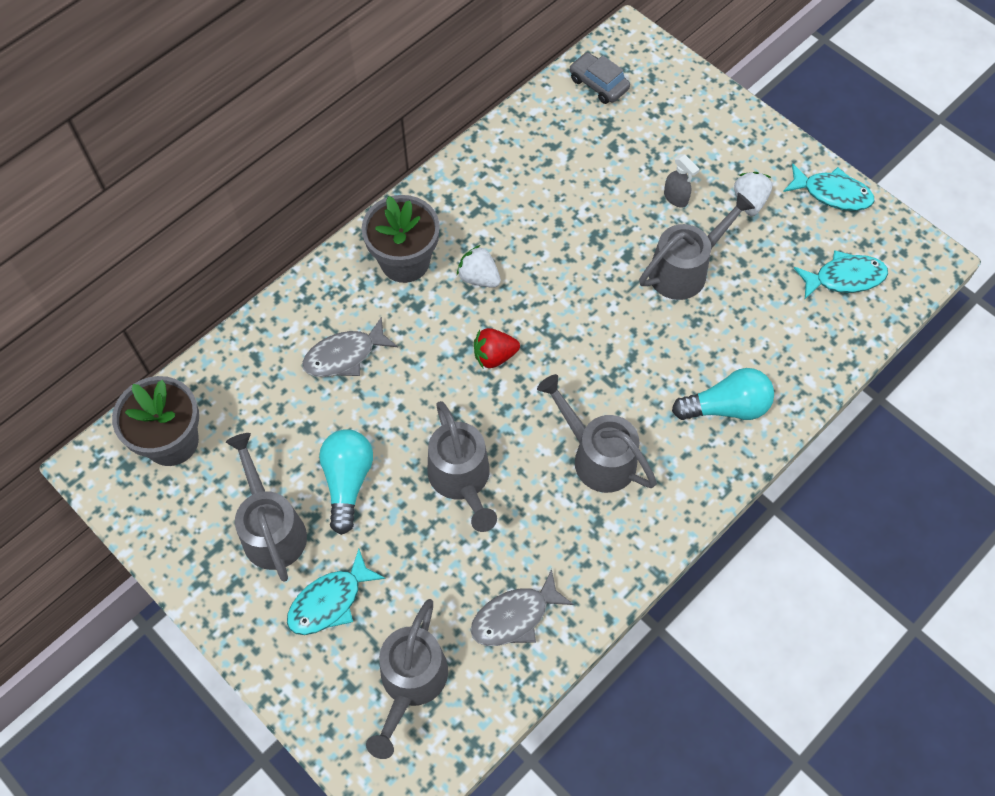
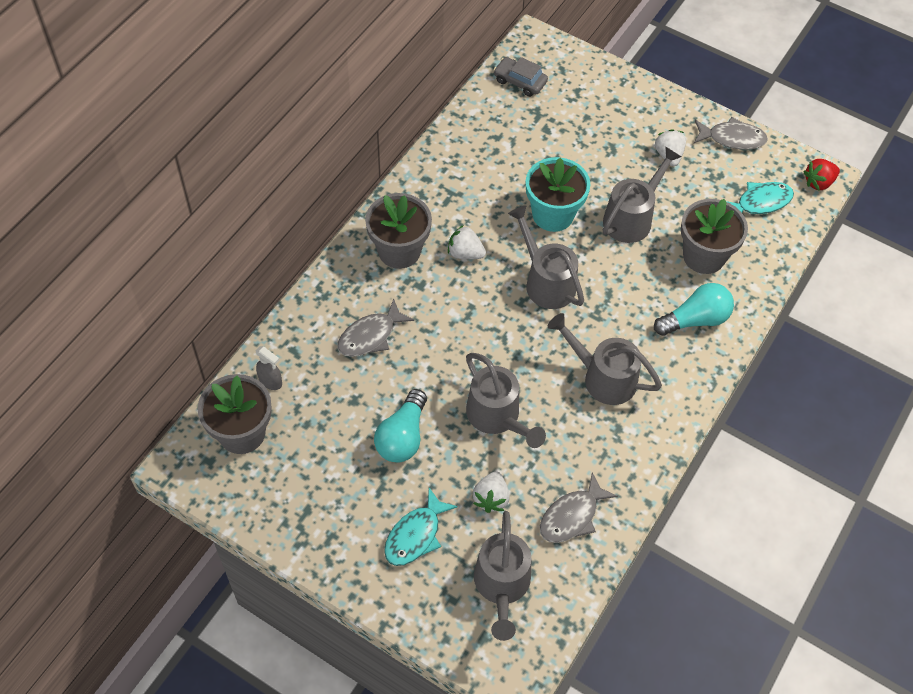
camera: 15 degrees left, 5 degrees down
grey watering can [226,433,307,582] -> grey watering can moved to [508,205,584,309]
turquoise light bulb [319,429,373,535] -> turquoise light bulb turned 150 degrees counterclockwise [374,389,427,463]
red strawberry [474,328,520,368] -> red strawberry moved to [803,159,840,190]
grey spray bottle [664,154,700,207] -> grey spray bottle moved to [256,346,282,390]
turquoise fish [783,163,874,211] -> grey fish [694,117,768,150]
none -> white strawberry [473,471,510,513]
none -> turquoise flower pot [526,157,591,232]
none -> grey flower pot [681,199,748,274]

